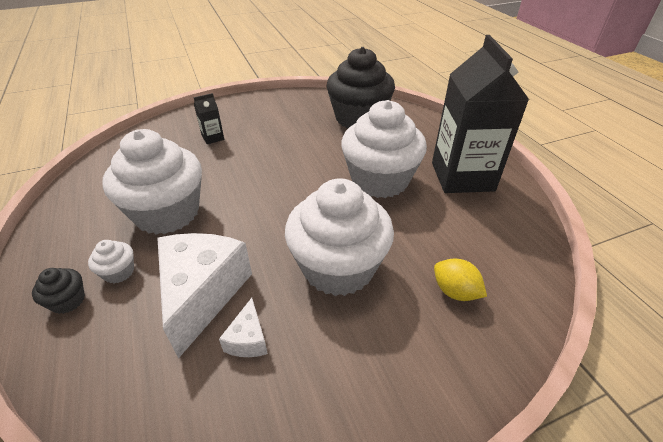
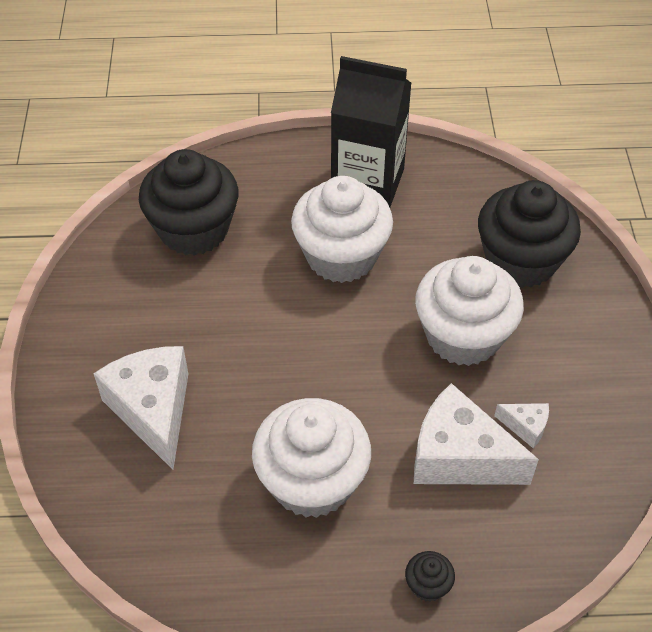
camera: 70 degrees left, 10 degrees up
white cupcake [88,240,134,283] -> none
black carton [193,93,224,144] -> white cheese [93,346,188,470]
yellow lemon [434,258,487,301] -> black cupcake [478,180,581,288]

